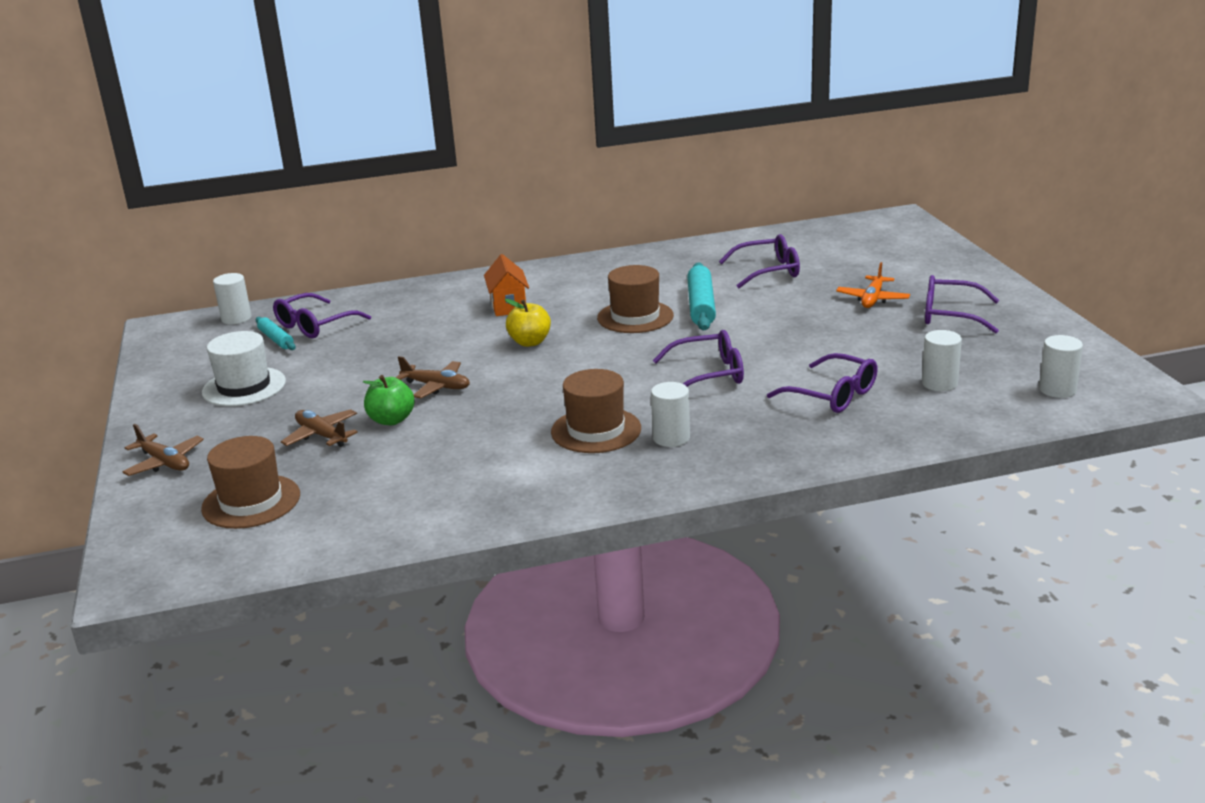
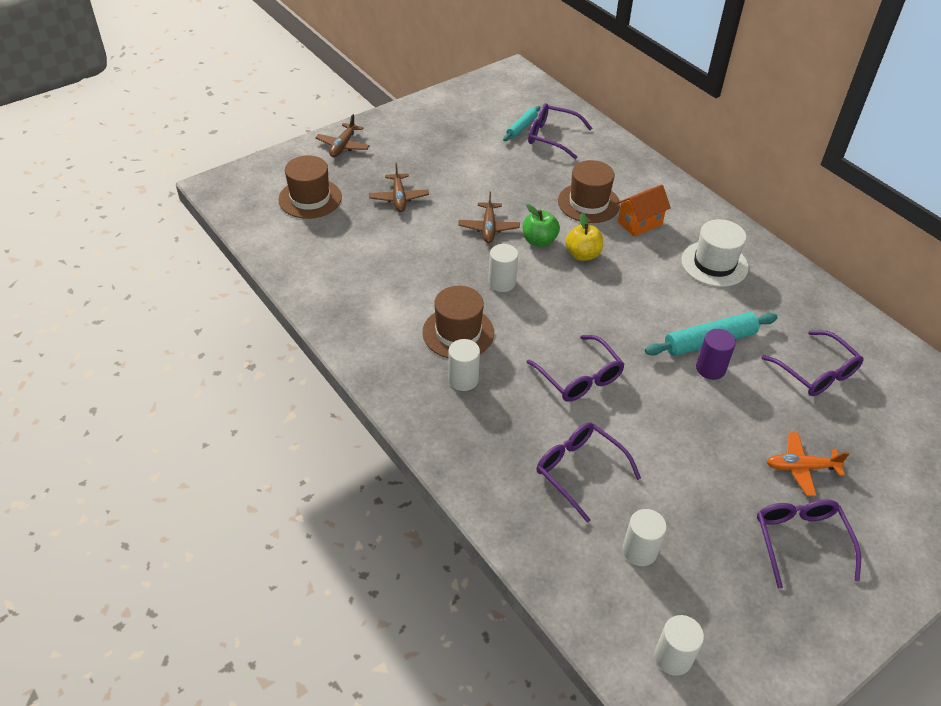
camera: 65 degrees right, 20 degrees up
white hat [202,331,286,406] -> white hat moved to [681,219,749,287]
white cylinder [213,273,251,324] -> white cylinder moved to [488,244,518,292]
brown plane [281,409,358,447] -> brown plane turned 150 degrees clockwise [369,163,429,212]
green apple [363,375,415,425] -> green apple moved to [523,204,560,247]
brown hat [597,265,674,333] -> brown hat moved to [558,160,620,223]
purple glasses [767,353,878,413] -> purple glasses turned 120 degrees clockwise [537,422,641,523]
none -> purple cylinder [696,329,736,380]

